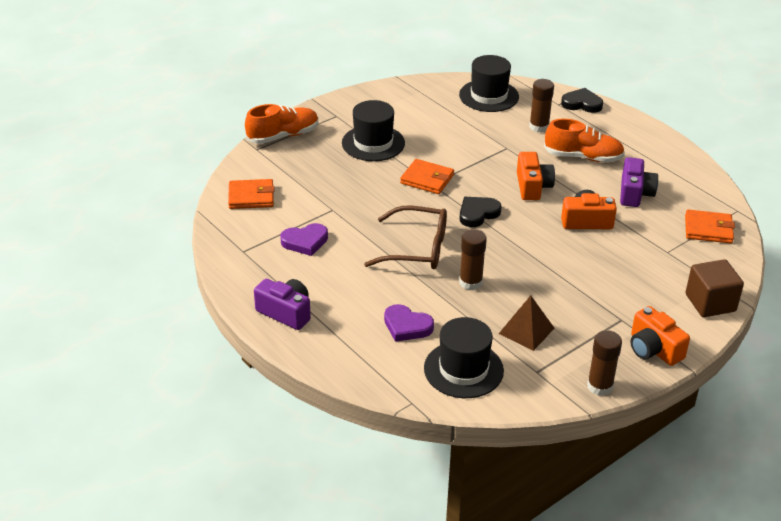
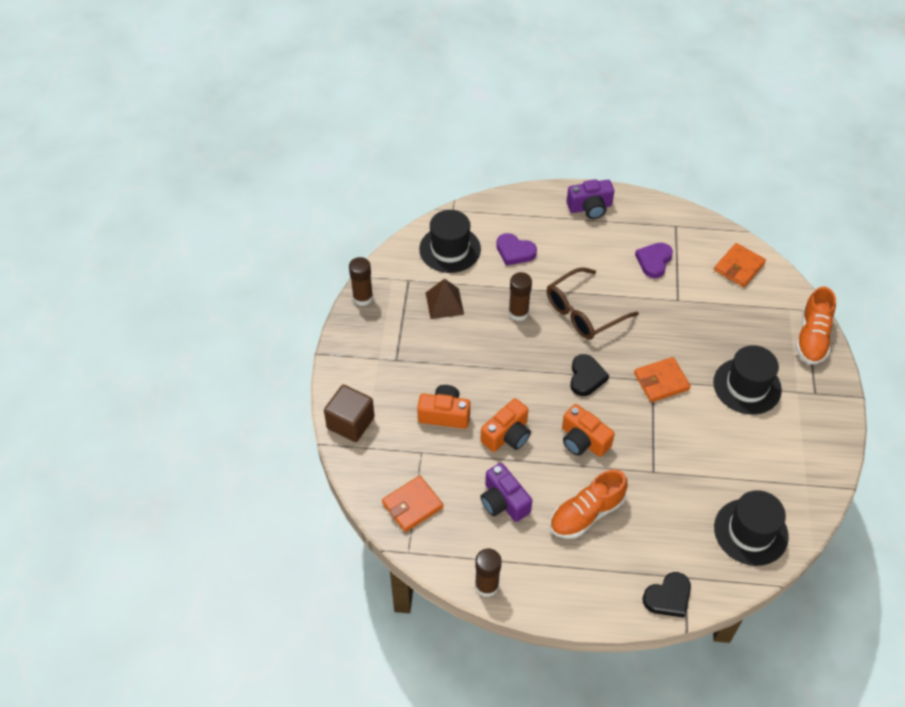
camera: 135 degrees right, 15 degrees up
purple heart [384,304,434,342] -> purple heart turned 135 degrees counterclockwise [496,233,537,266]
brown glue stick [529,79,554,133] -> brown glue stick moved to [475,549,502,597]
orange camera [631,306,690,366] -> orange camera moved to [417,385,470,429]

